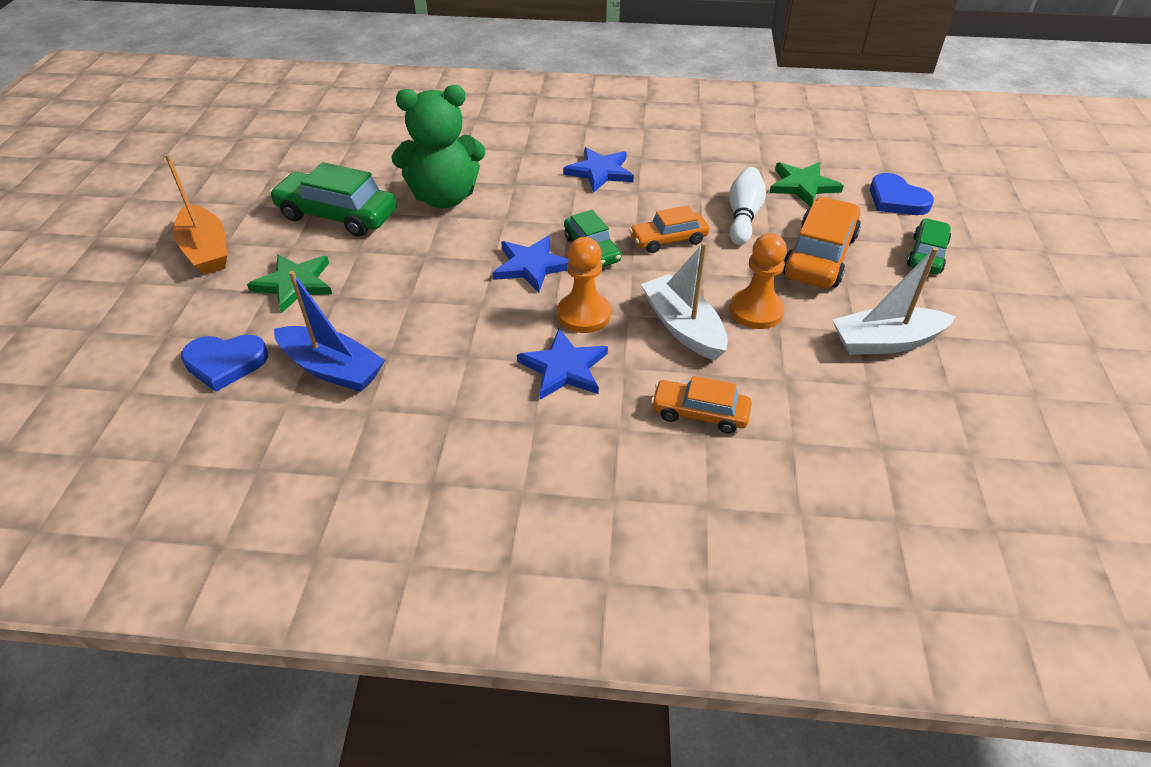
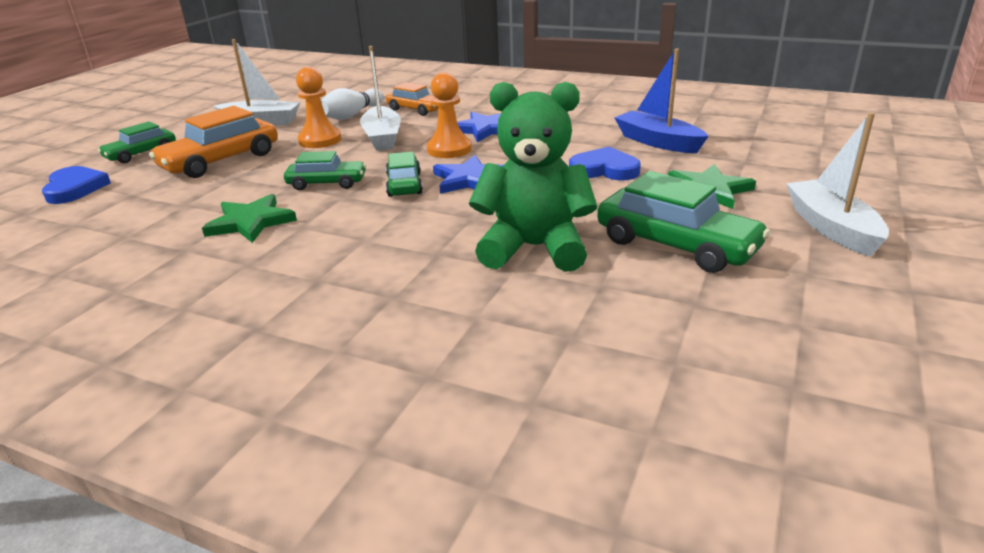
camera: 160 degrees left, 15 degrees down
orange boat [165,154,227,275] -> white boat [786,112,889,256]
blue heart [181,335,268,392] -> blue heart moved to [569,147,641,180]
blue star [563,147,634,192] -> none
orange car [629,205,709,253] -> green car [284,151,366,190]
white bowling pin [729,167,766,245] -> white bowling pin moved to [321,88,384,120]
green star [769,162,844,207] -> green star moved to [202,194,297,243]

